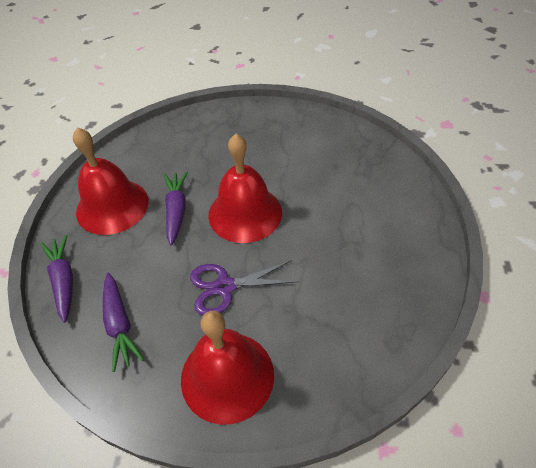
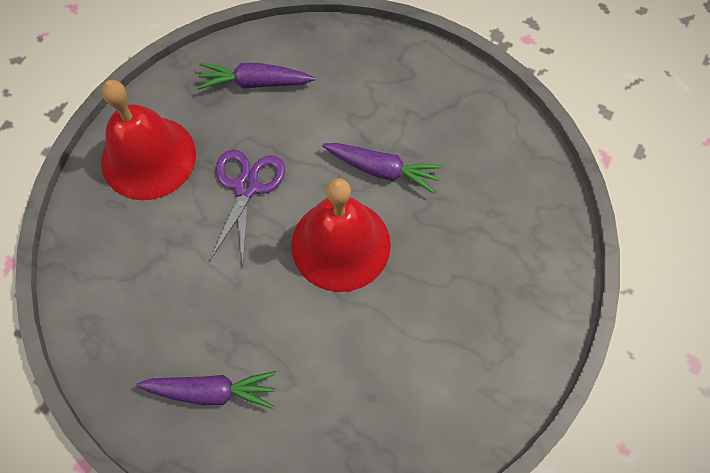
camera: 110 degrees right, 15 degrees up
purple carrot [40,235,73,323] -> purple carrot moved to [136,371,277,409]
red bell [73,127,149,235] -> none

